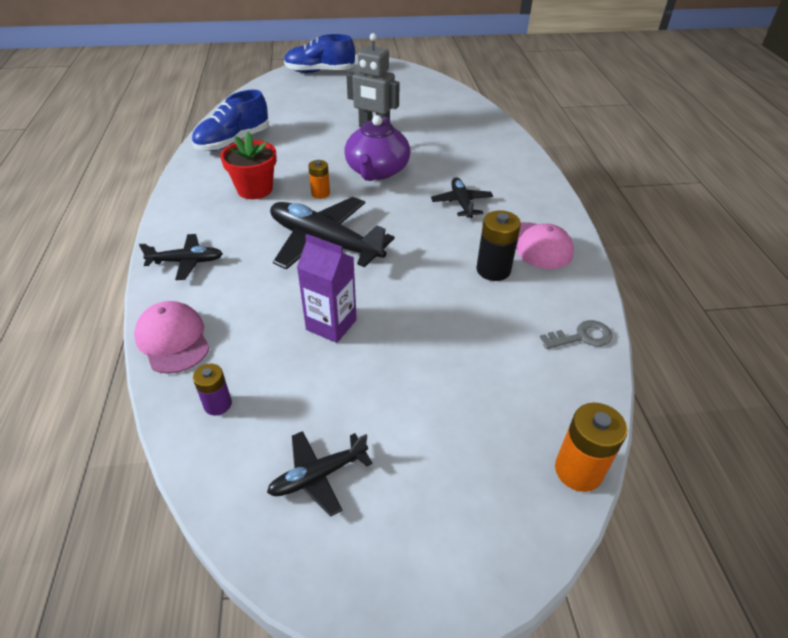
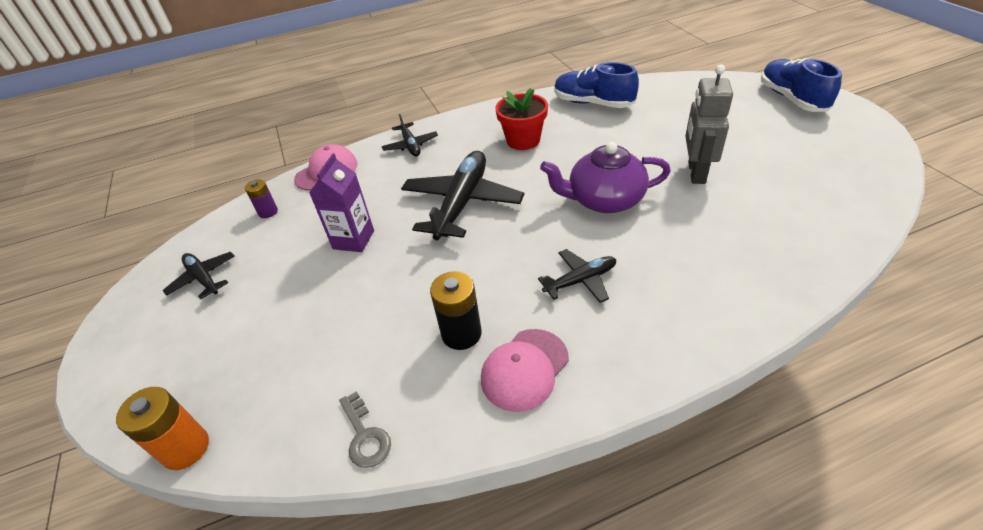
camera: 80 degrees right, 0 degrees up
orange battery [308,160,330,199] -> none

